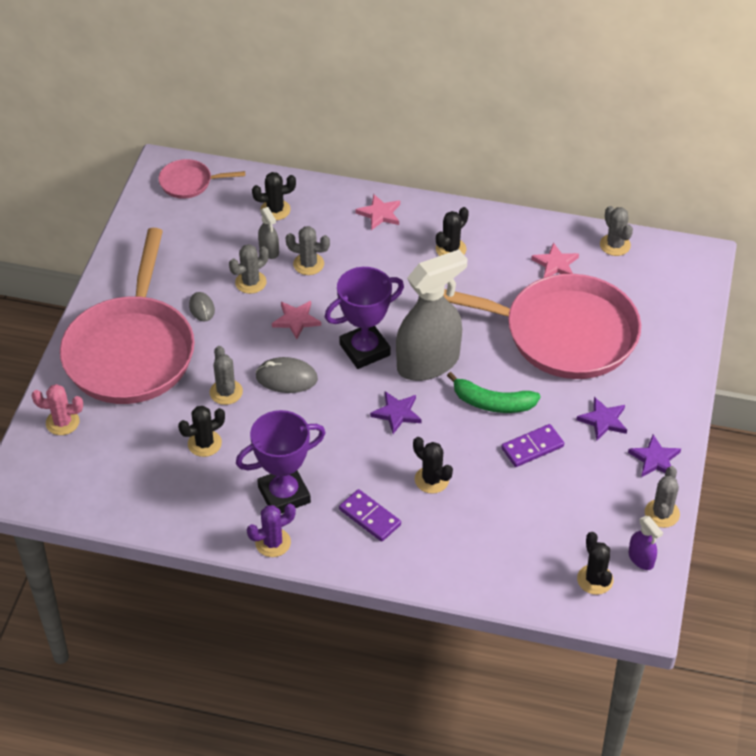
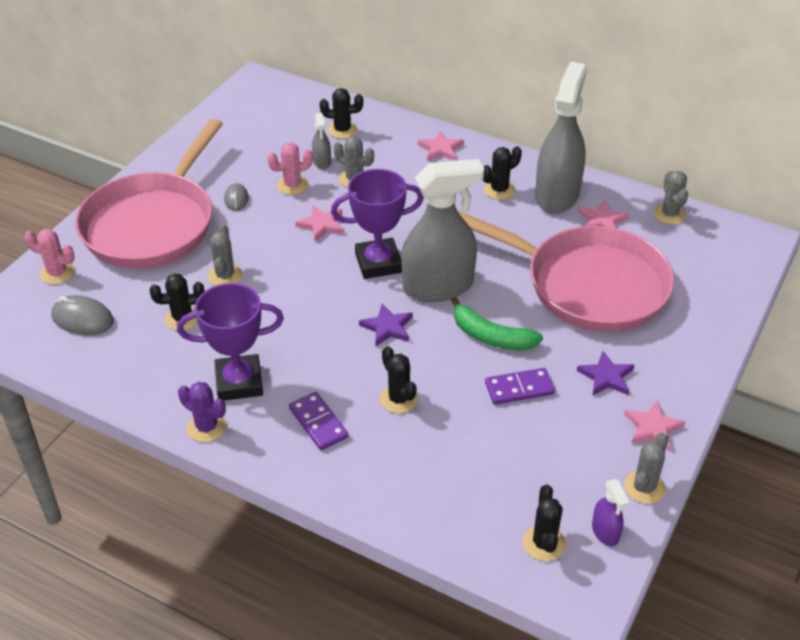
camera: 15 degrees right, 5 degrees down
pink pan [159,159,245,199] -> none
grey cactus [229,244,269,294] -> pink cactus [267,143,313,195]
purple cactus [247,504,296,557] -> purple cactus turned 45 degrees clockwise [178,382,226,442]
grey mouse [256,357,318,393] -> grey mouse moved to [51,295,114,335]
purple star [628,434,681,477] -> pink star [624,400,685,451]
none -> grey spray bottle [535,62,587,214]

